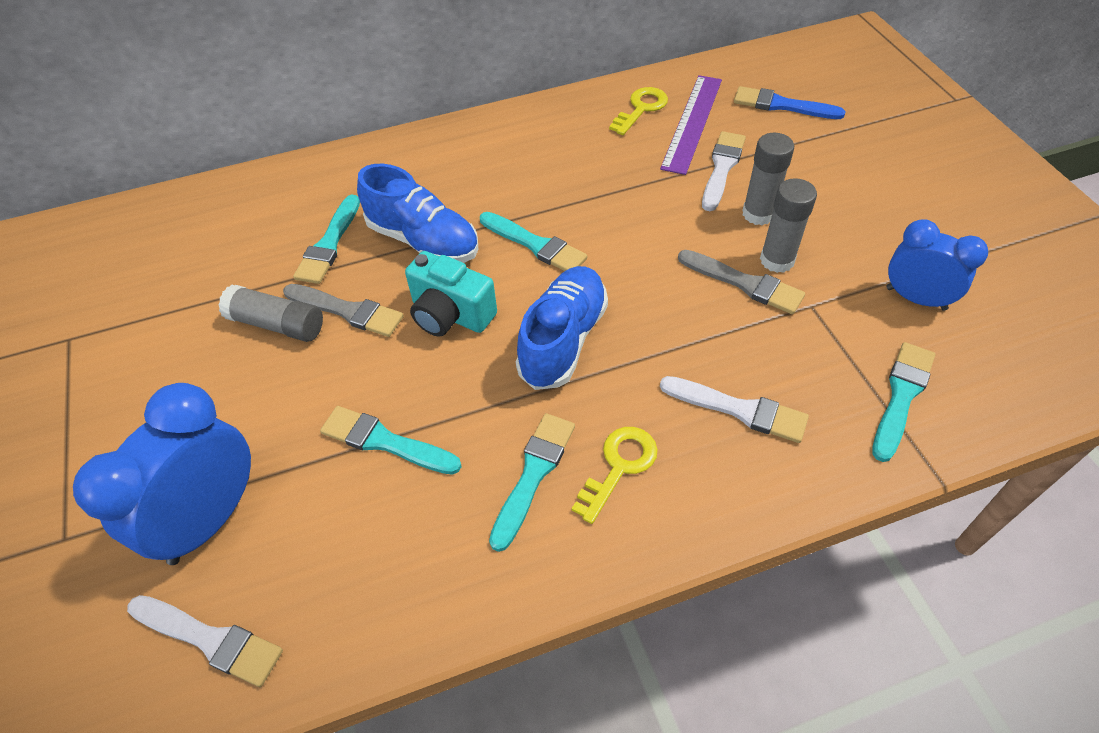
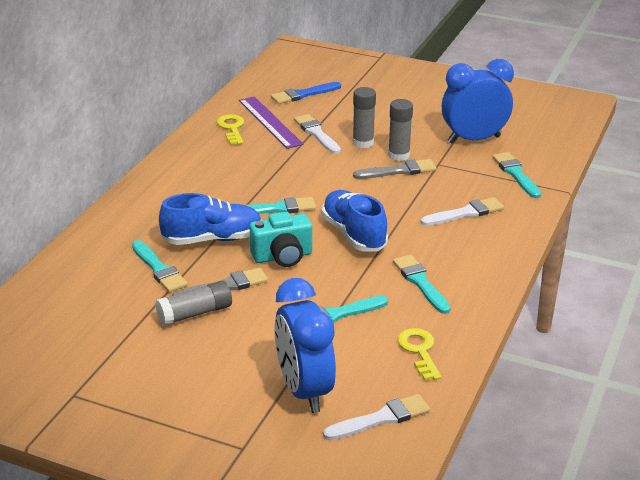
camera: 50 degrees left, 20 degrees down
yellow key [572,427,658,524] -> yellow key moved to [398,328,441,381]
blue clock [886,219,988,311] -> blue clock [442,59,514,143], size x1.55

